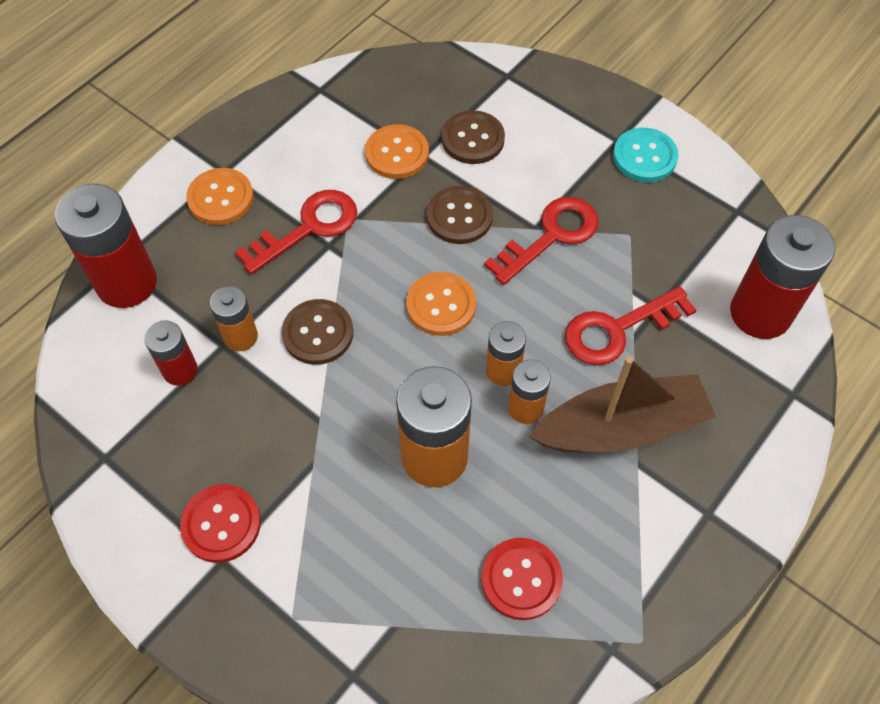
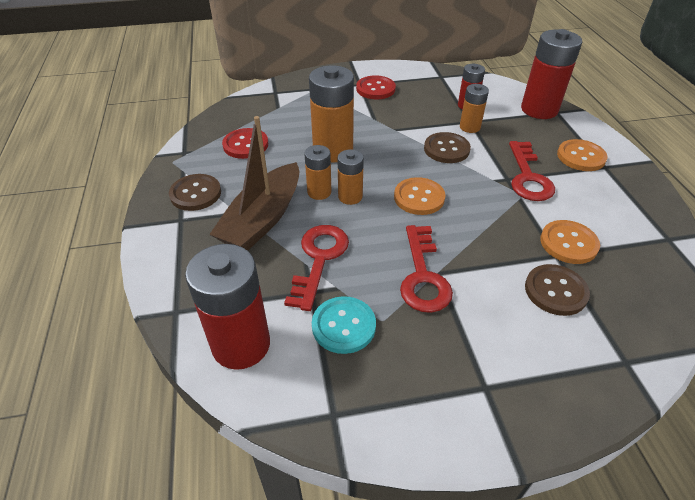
camera: 130 degrees right, 15 degrees down
brown button [427,186,493,244] -> brown button moved to [169,174,221,211]
turquoise button [613,128,679,182] -> turquoise button moved to [312,296,376,354]

